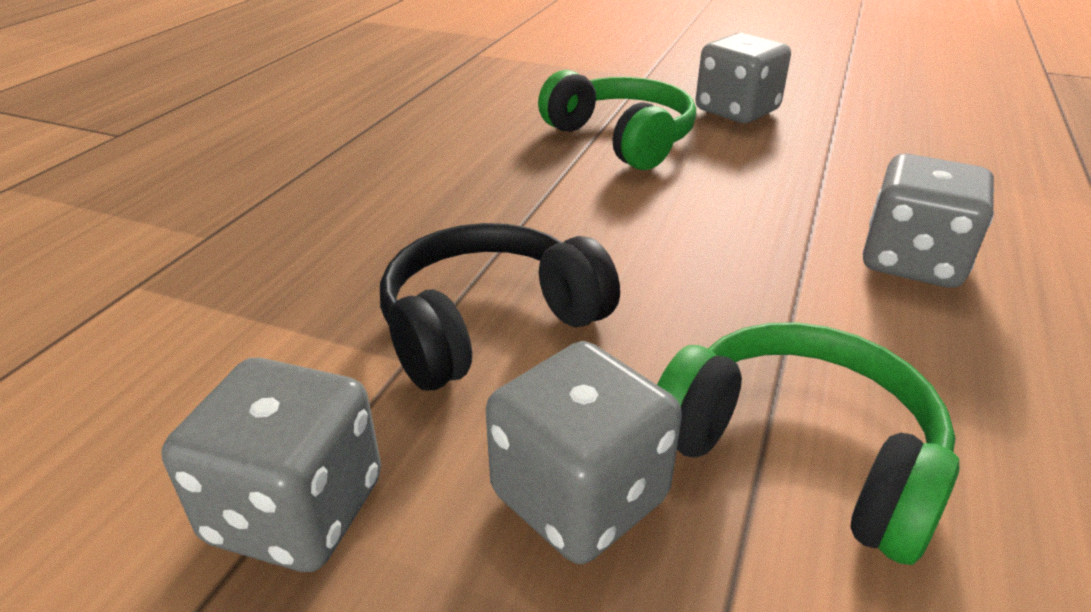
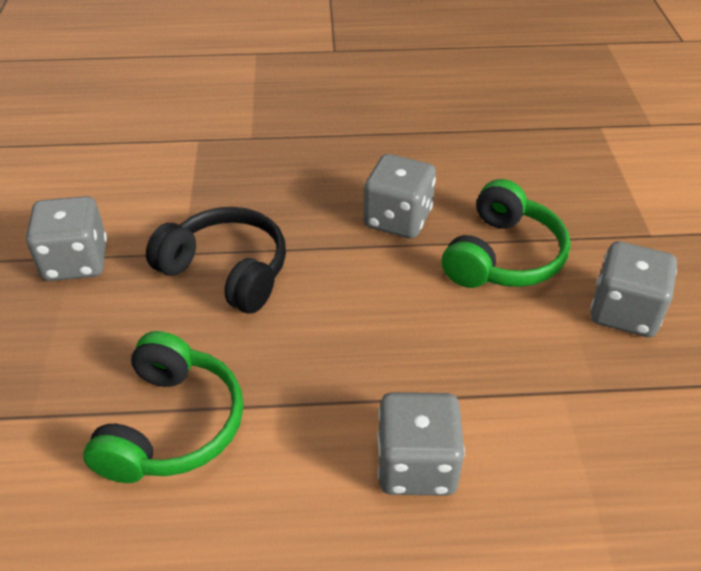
camera: 65 degrees right, 10 degrees up
grey dice [486,341,682,564] -> grey dice moved to [363,154,436,239]

